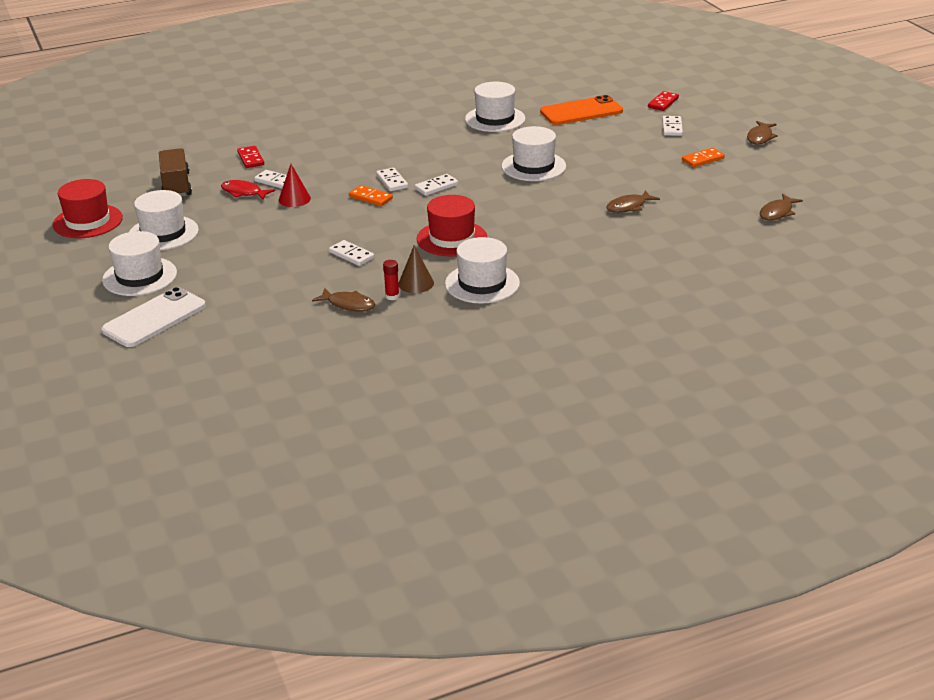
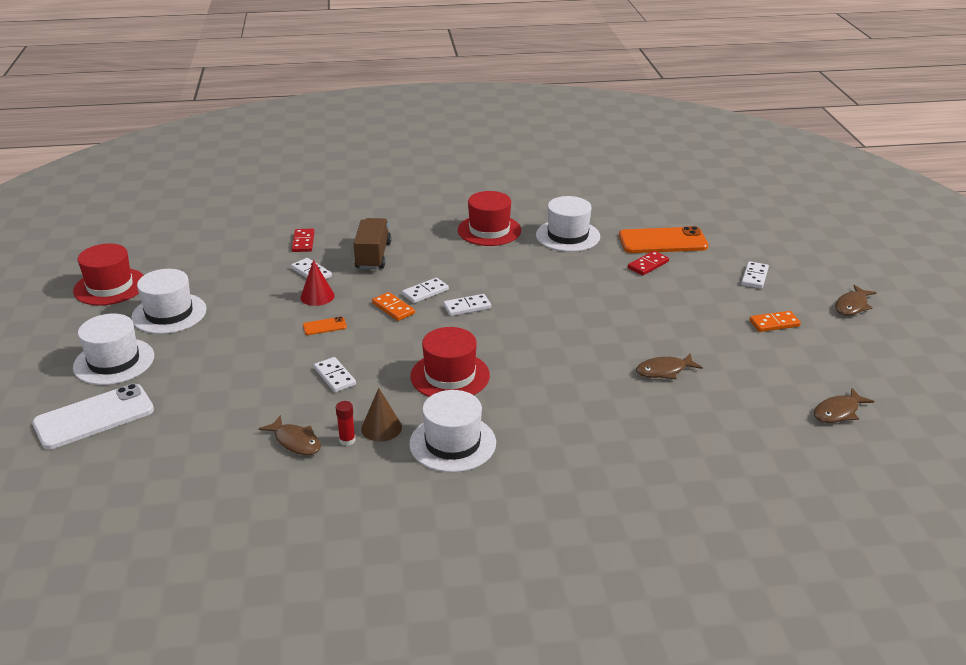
camera: 15 degrees right, 0 degrees up
brown truck [159,149,192,197] -> brown truck moved to [354,218,391,270]
red fish [221,180,275,200] -> none
white domino [376,168,408,191] -> white domino turned 60 degrees clockwise [402,278,449,303]
white hat [501,126,566,181] -> none
red domino [648,91,679,111] -> red domino moved to [628,251,669,276]
none -> orange phone [303,316,347,335]
none -> red hat [458,191,521,246]

